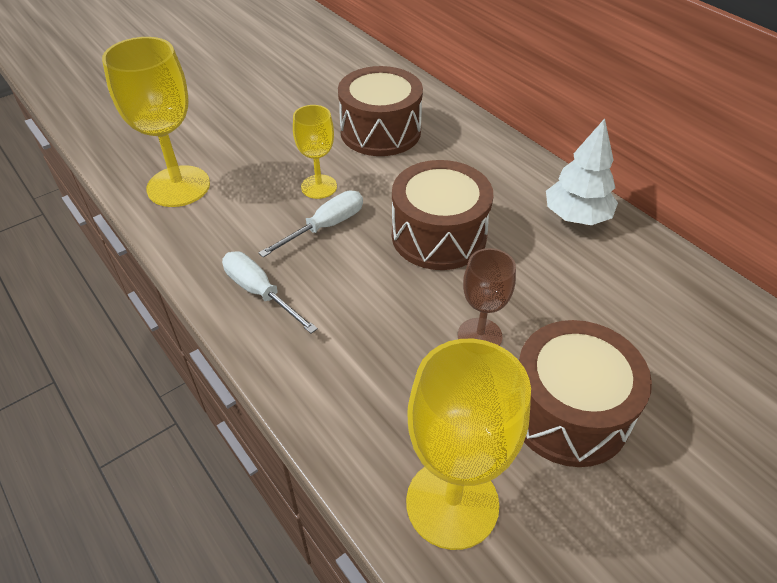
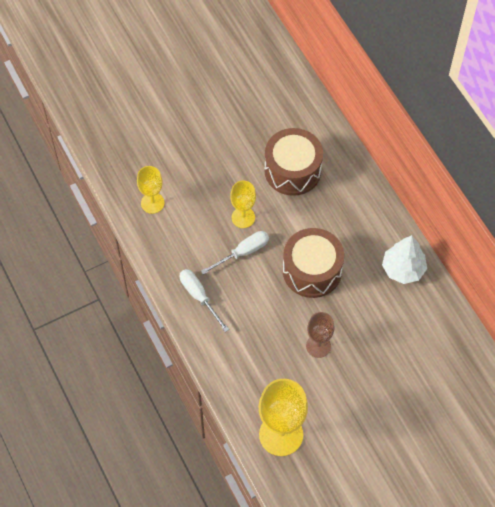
camera: 10 degrees right, 15 degrees up
yellow goblet [102,37,210,207] -> yellow goblet [137,166,165,214], size x0.58
brown drum [519,320,652,467] -> none

